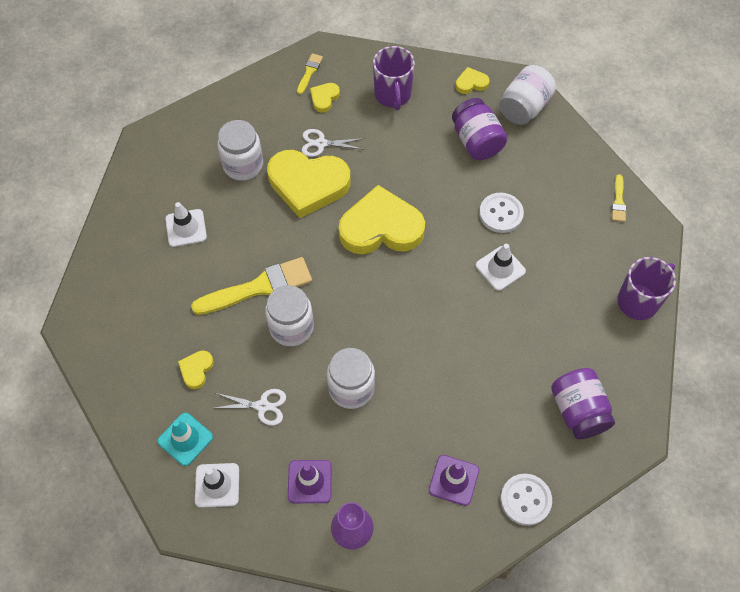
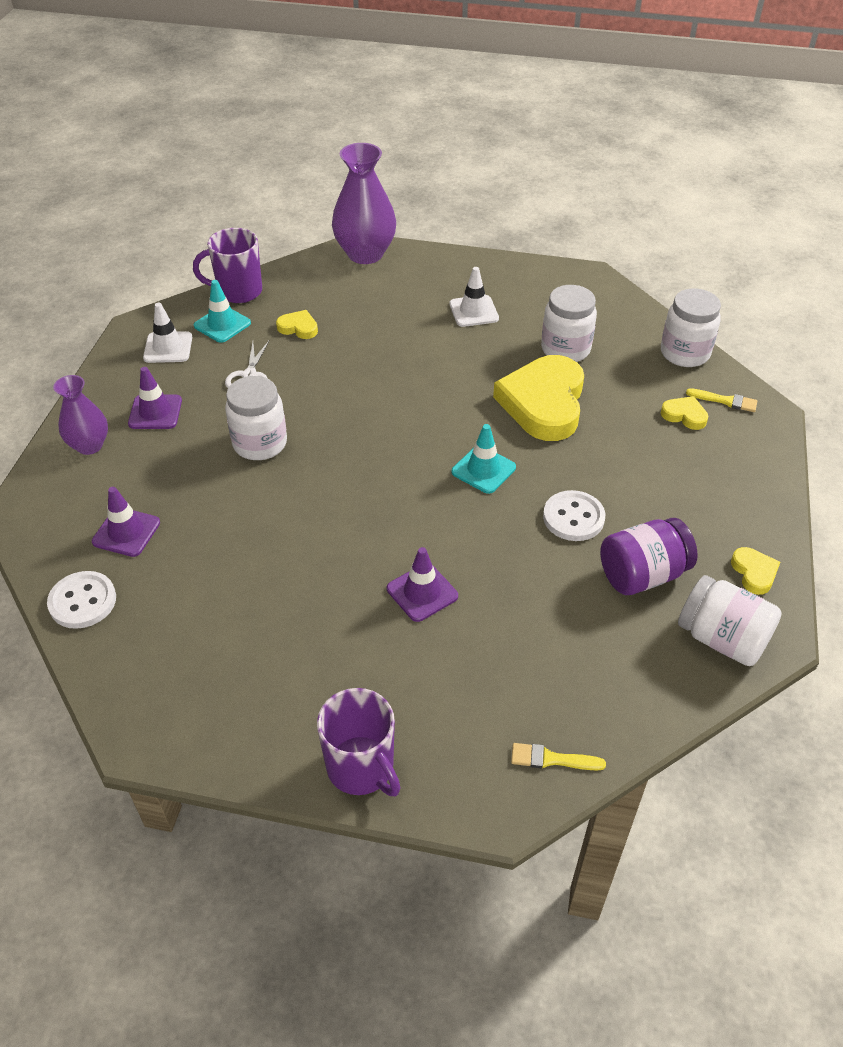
camera: 90 degrees right, 15 degrees down
yellow brush [191,257,312,315] -> none
white jar [265,285,314,346] -> white jar moved to [661,288,721,367]
white scissors [302,129,364,157] -> none
yellow heart [339,185,425,254] -> turquoise traffic cone [452,424,516,494]
purple mug [373,46,415,110] -> purple mug moved to [193,228,262,303]
white traffic cone [476,244,526,291] -> purple traffic cone [387,547,458,622]
white button [479,193,524,233] -> white button moved to [543,490,605,541]
purple jar [551,368,615,439] -> none
none -> purple vase [332,143,396,264]

